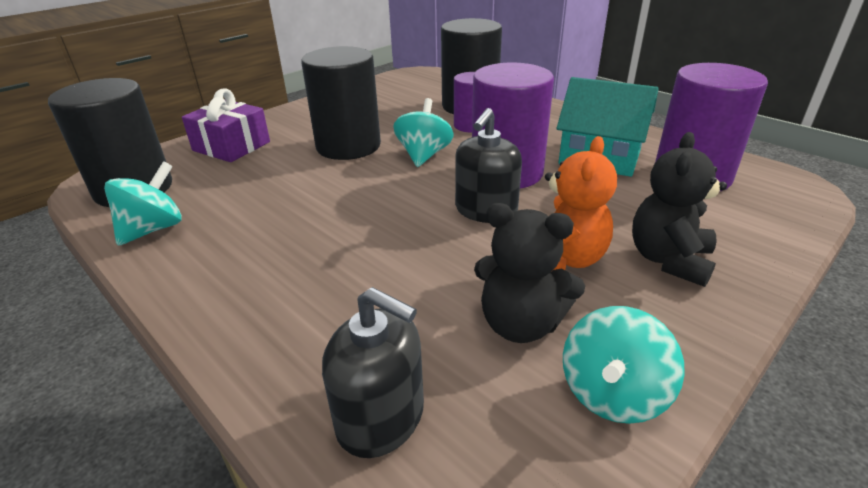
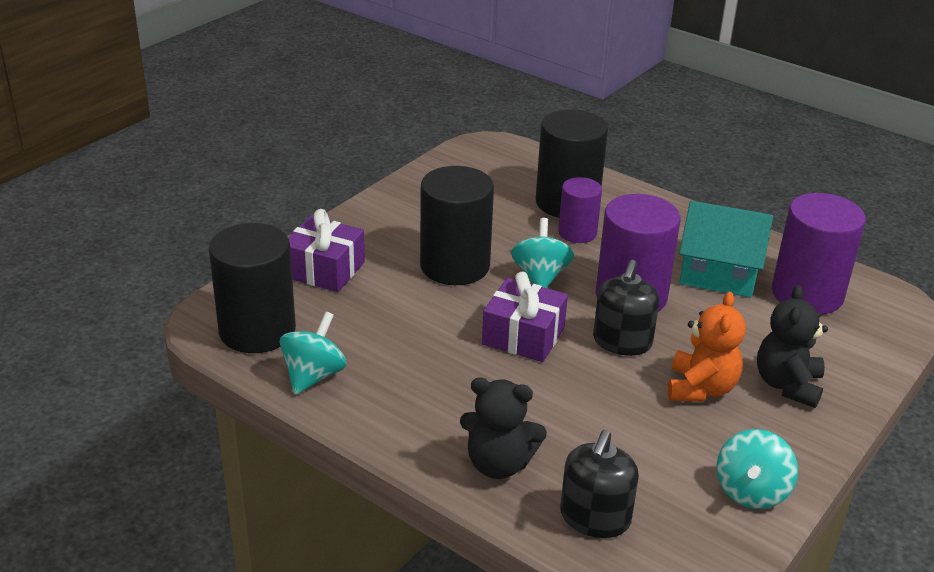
camera: 10 degrees left, 0 degrees up
black soap dispenser [322,287,424,458] -> black soap dispenser turned 90 degrees clockwise [560,430,639,538]
black teddy bear [474,203,585,343] -> black teddy bear moved to [460,377,547,479]
none -> purple gift [482,272,568,362]

